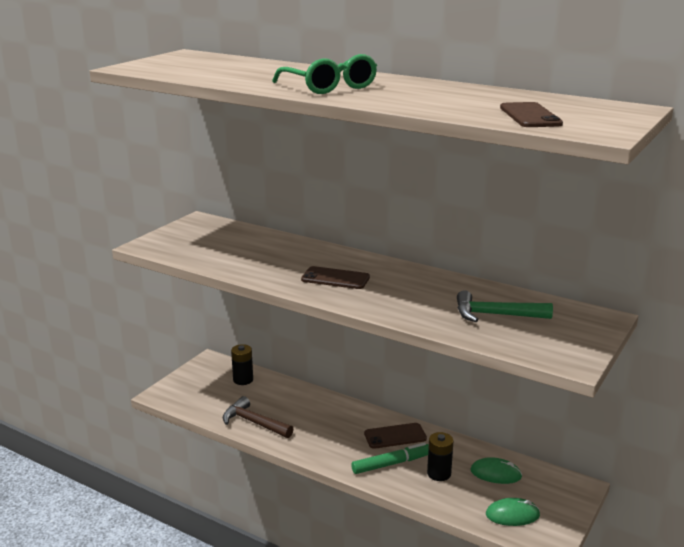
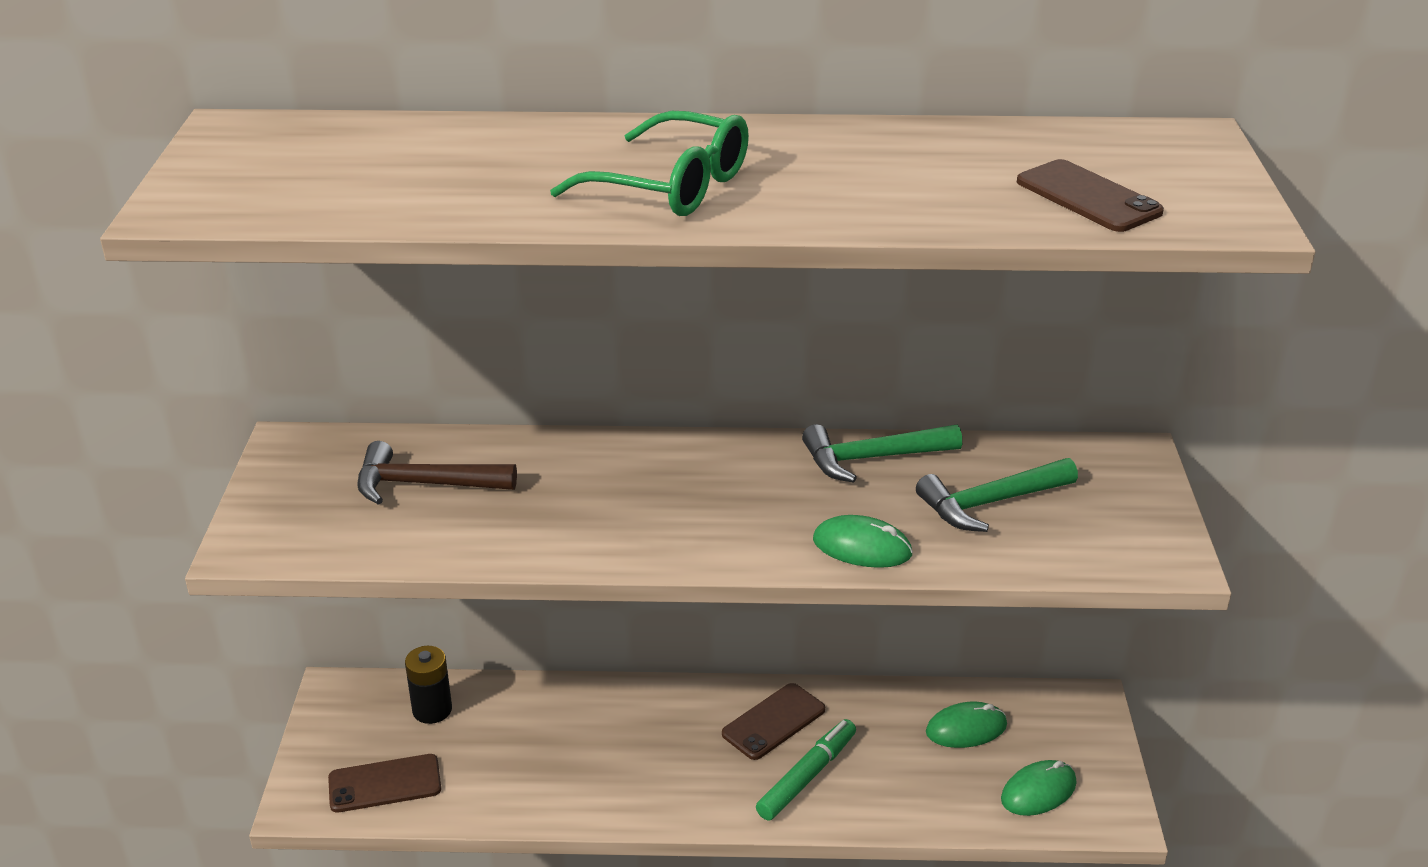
camera: 30 degrees left, 10 degrees up
brown hammer [223,396,293,438] -> brown hammer moved to [357,441,517,505]
brown phone [301,266,370,289] -> brown phone moved to [328,754,441,813]
black battery [427,432,453,481] -> none
none -> green hammer [802,424,962,483]
none -> green mouse [813,515,913,568]

